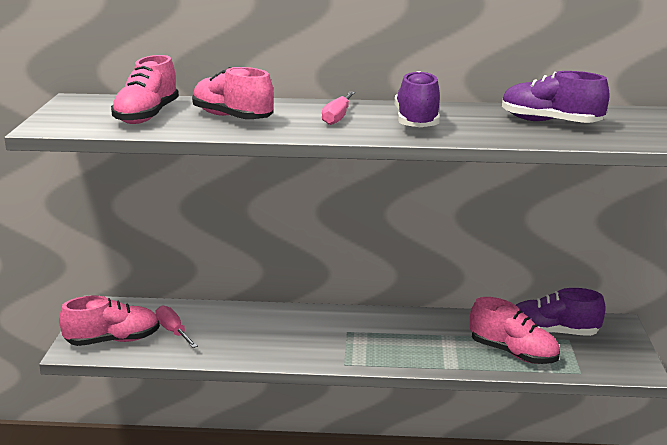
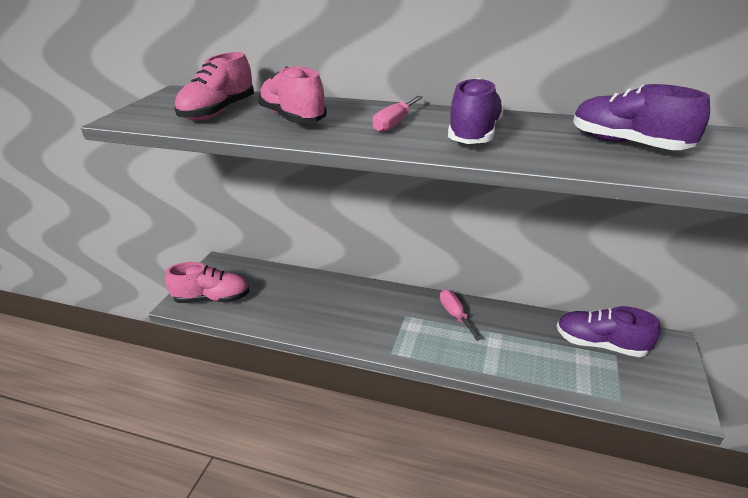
camera: 15 degrees right, 10 degrees up
pink screwdriver [155,305,198,348] -> pink screwdriver moved to [440,289,481,341]
pink shoe [470,297,560,364] -> none

